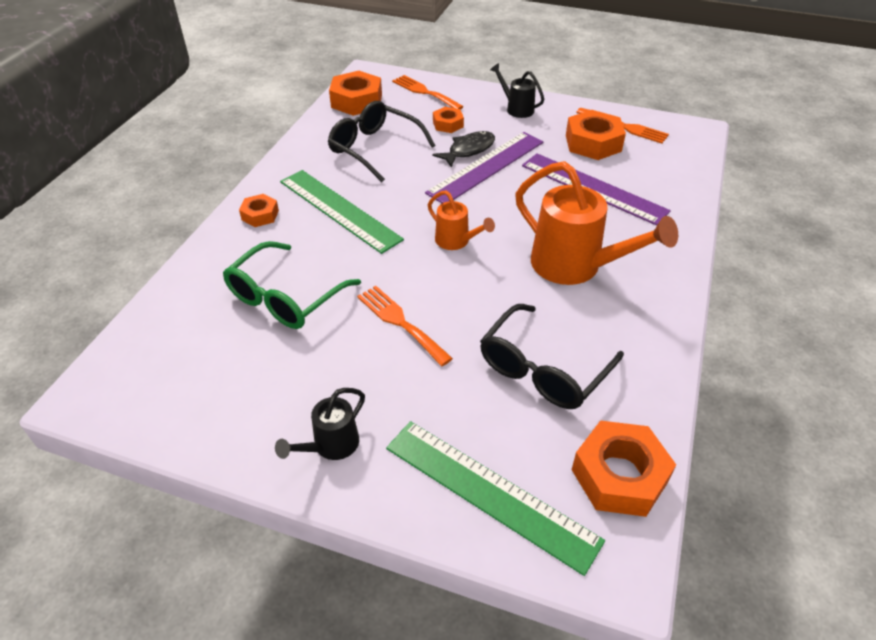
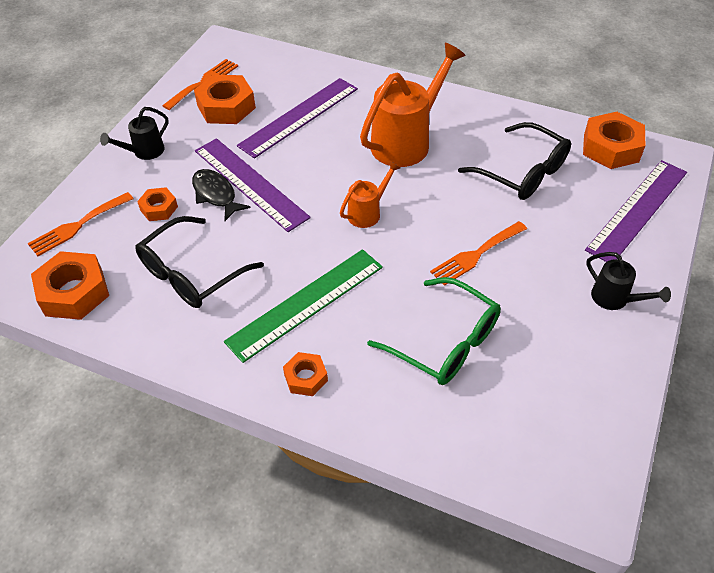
camera: 85 degrees left, 5 degrees up
green ruler [386,421,605,576] -> purple ruler [585,160,687,262]

